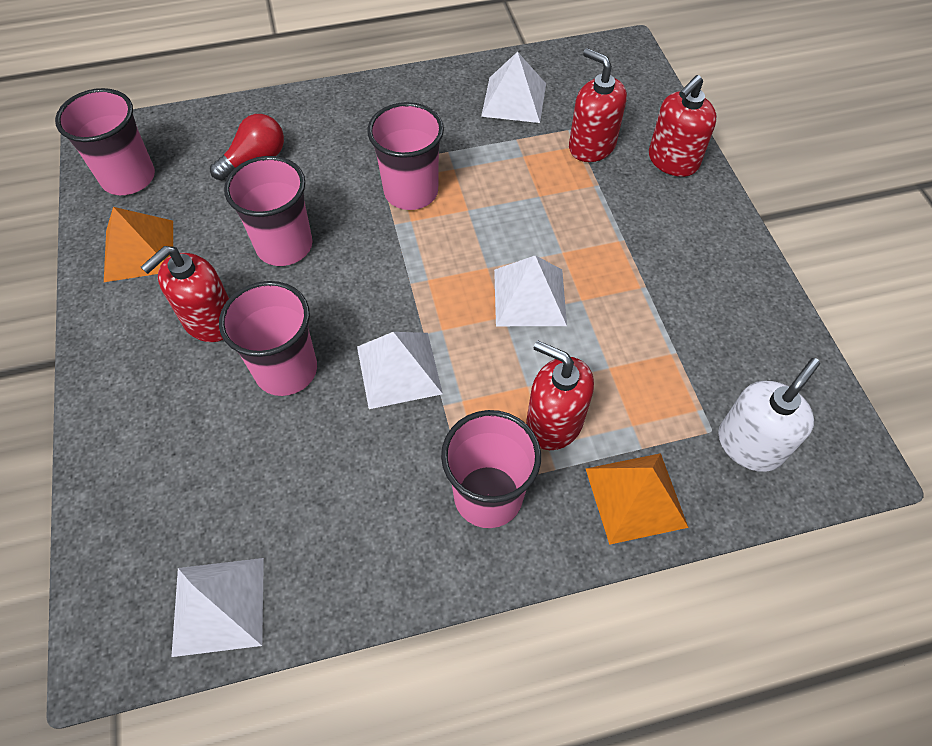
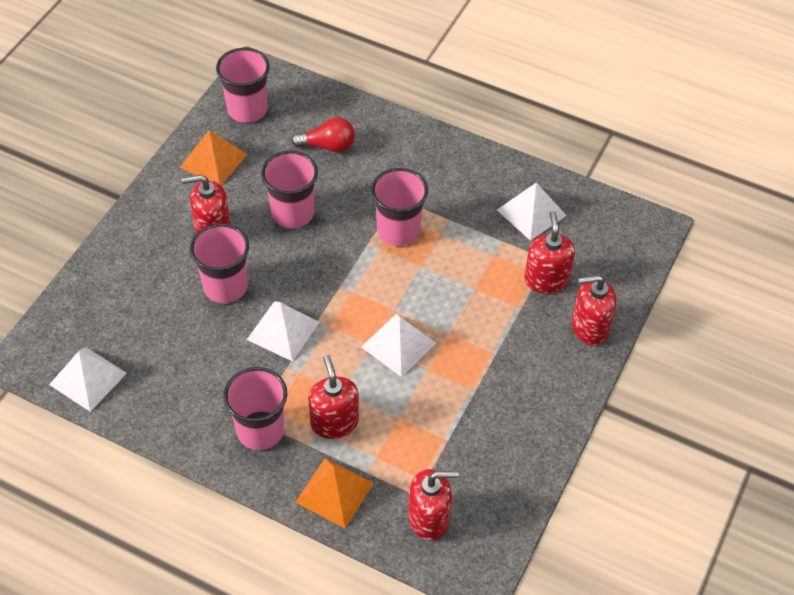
camera: 40 degrees right, 5 degrees down
white soap dispenser [718,358,820,472] -> red soap dispenser [408,469,459,540]

